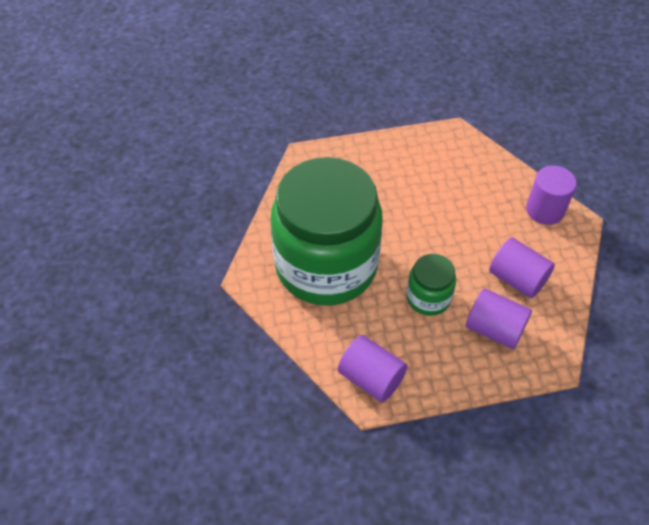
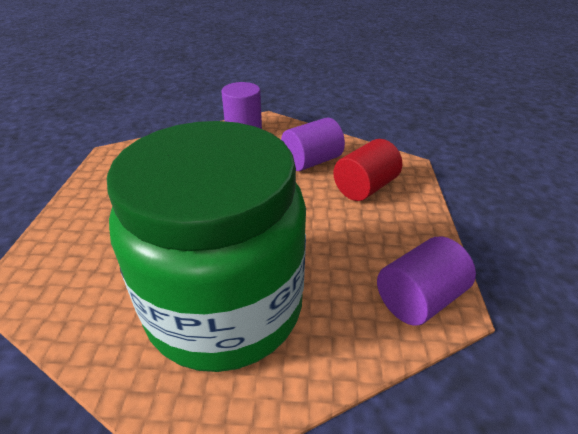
camera: 75 degrees left, 15 degrees down
green jar [406,254,456,316] -> none
purple cylinder [466,288,532,349] -> red cylinder [333,139,402,201]

